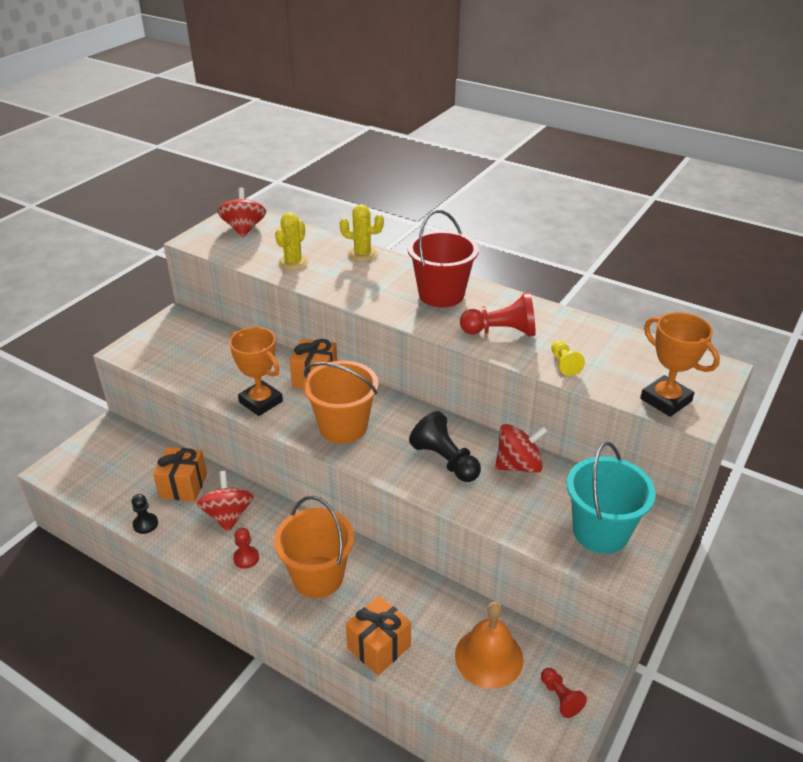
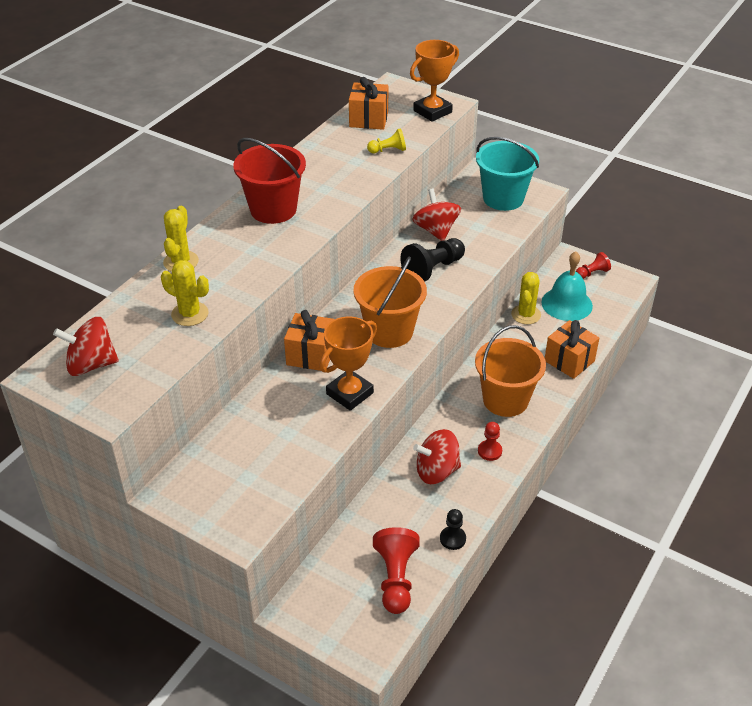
camera: 90 degrees left, 5 degrees up
orange gift [153,447,207,502] -> orange gift moved to [349,77,388,130]
orange bell [455,602,524,688] -> turquoise bell [541,251,593,321]
red pawn [460,292,536,336] -> red pawn moved to [373,527,420,614]
none -> yellow cactus [511,272,541,324]

